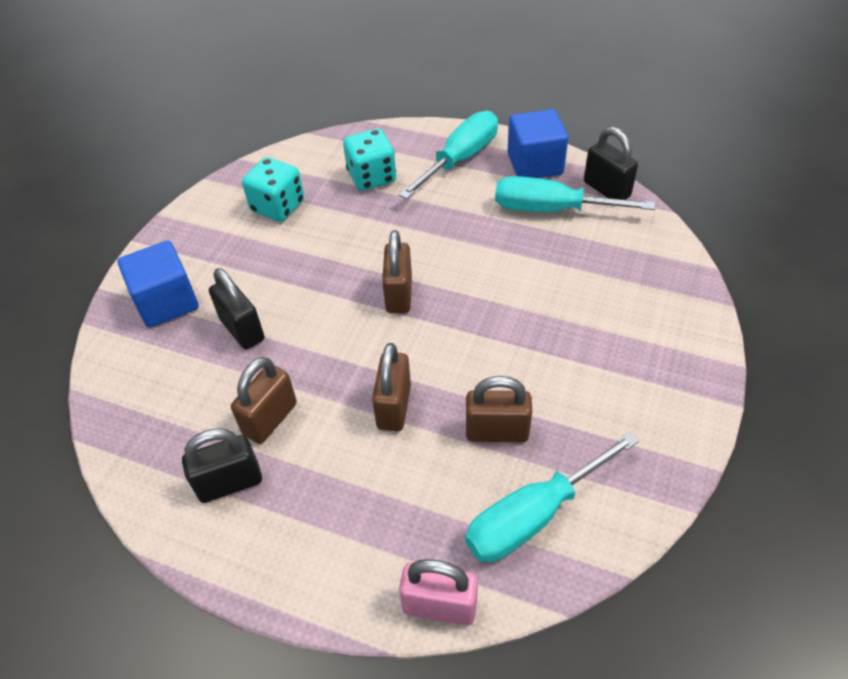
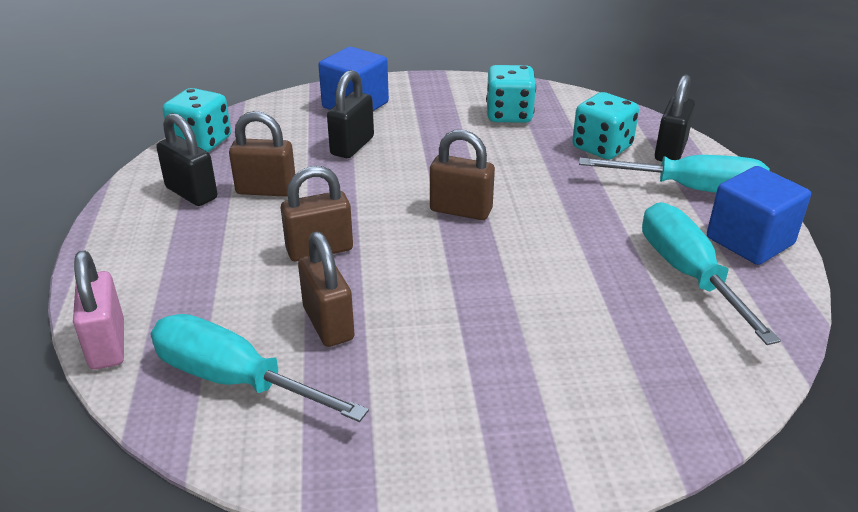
camera: 60 degrees right, 15 degrees down
brown padlock [382,230,412,313] -> brown padlock turned 45 degrees clockwise [430,130,495,220]
black padlock [584,127,638,200] -> black padlock moved to [655,74,695,161]
none -> turquoise dice [163,88,231,152]

